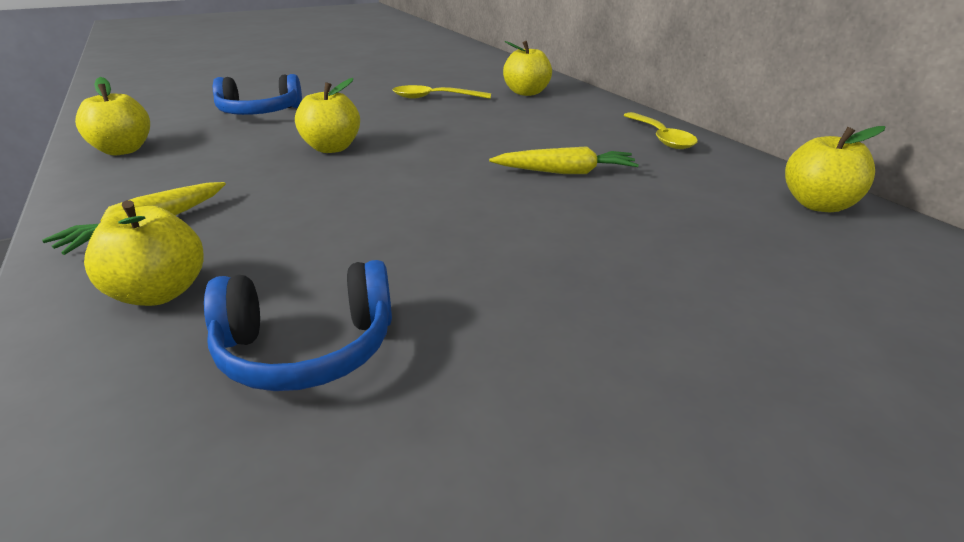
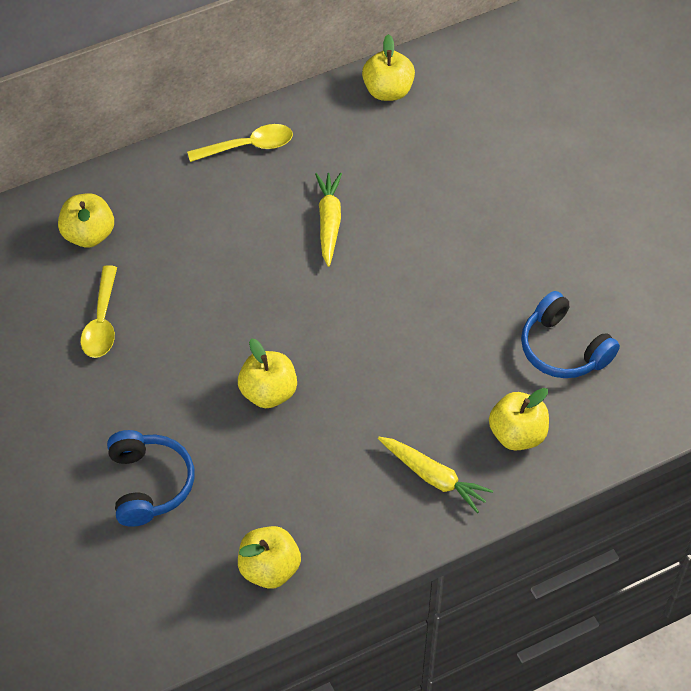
camera: 90 degrees left, 25 degrees up
blue headphones [204,260,392,391] -> blue headphones turned 150 degrees clockwise [521,291,620,378]

